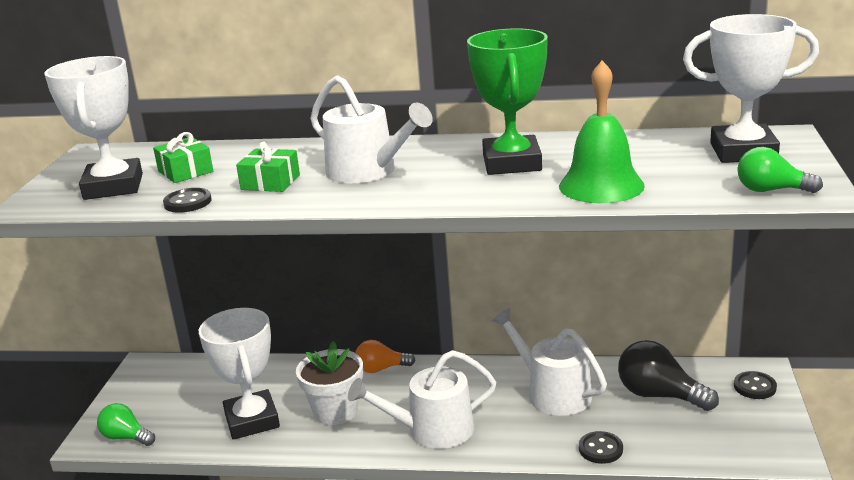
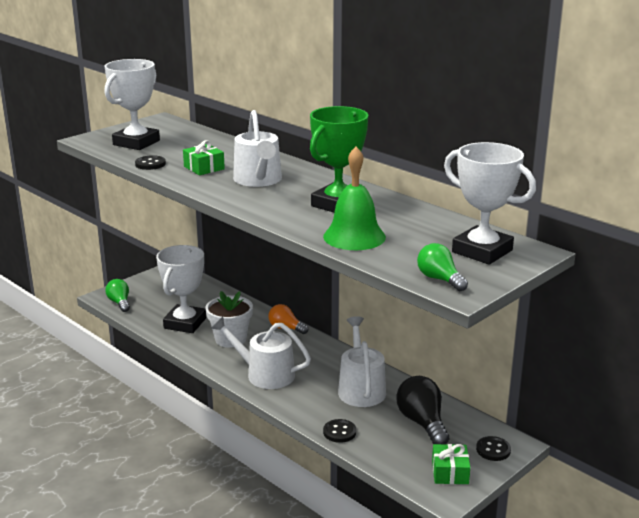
camera: 35 degrees right, 0 degrees up
green gift [153,132,213,183] -> green gift moved to [432,444,470,484]

